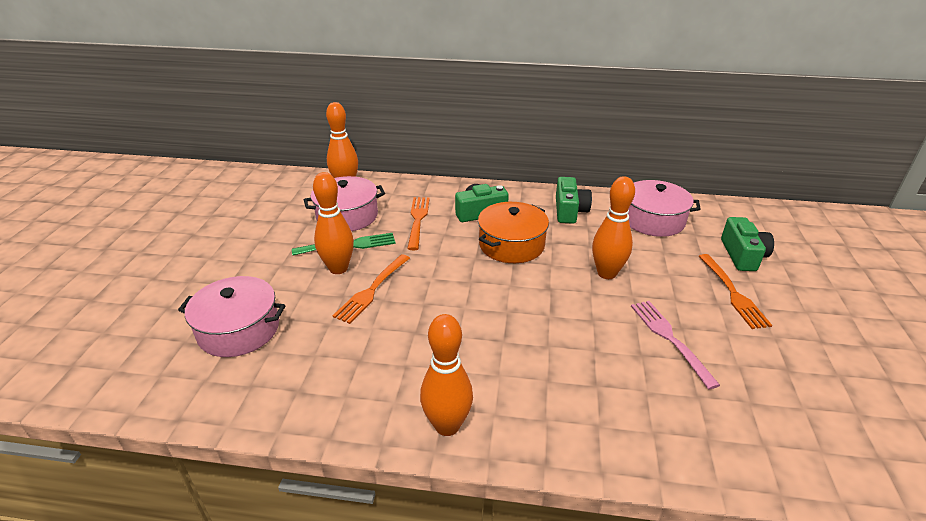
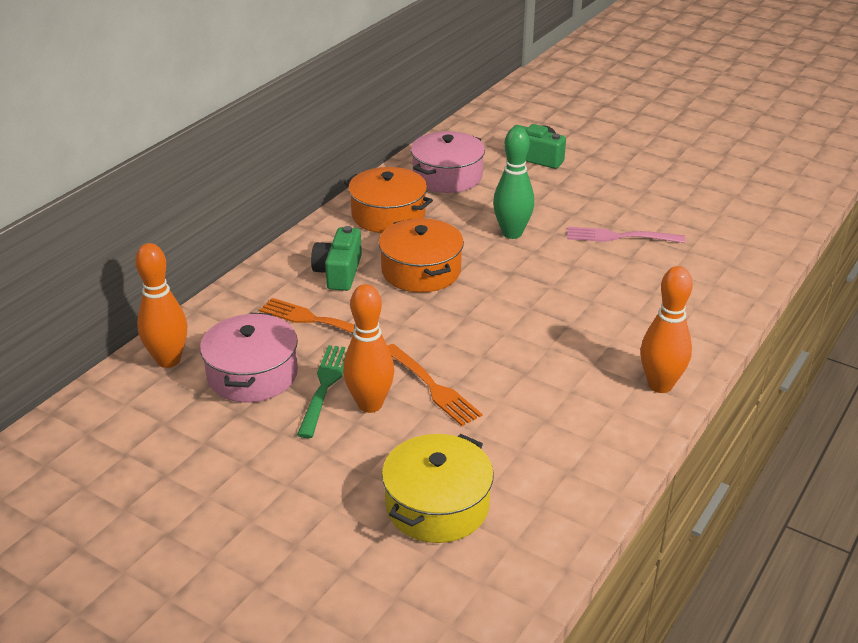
camera: 65 degrees left, 0 degrees up
pink pot [178,276,285,357] -> yellow pot [382,434,494,543]
green camera [556,177,592,224] -> orange pot [344,167,433,233]
orange bowling pin [592,176,635,279] -> green bowling pin [493,127,534,239]
orange fork [699,254,772,329] -> none

